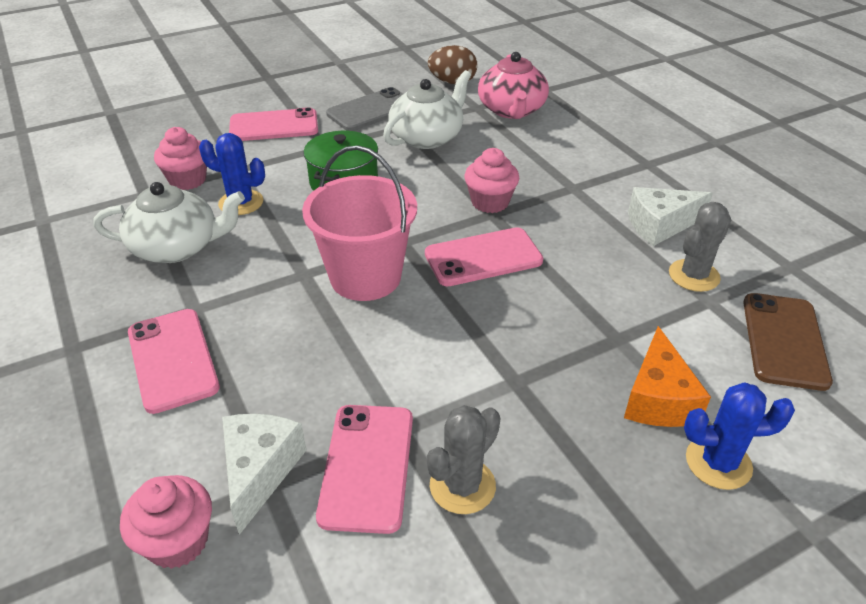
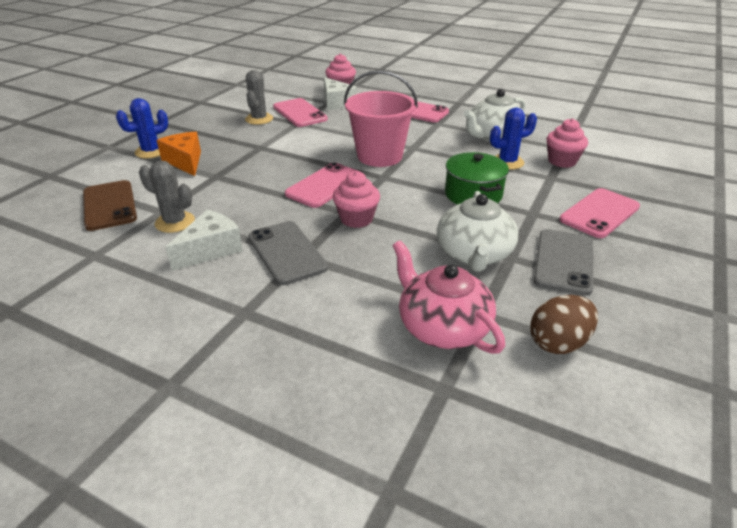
camera: 145 degrees right, 5 degrees down
grey cactus [669,202,731,292] -> grey cactus turned 75 degrees counterclockwise [139,161,195,233]
none -> grey phone [248,221,328,285]

